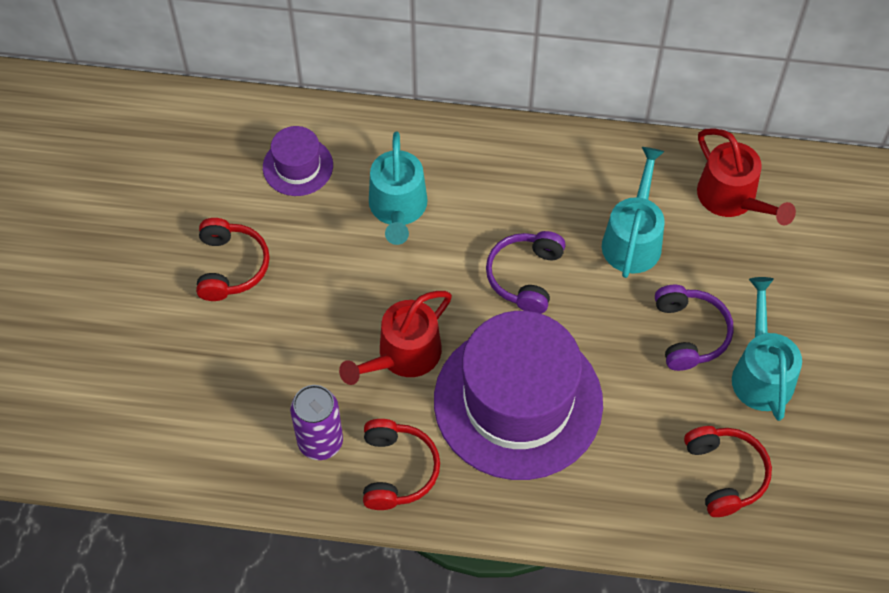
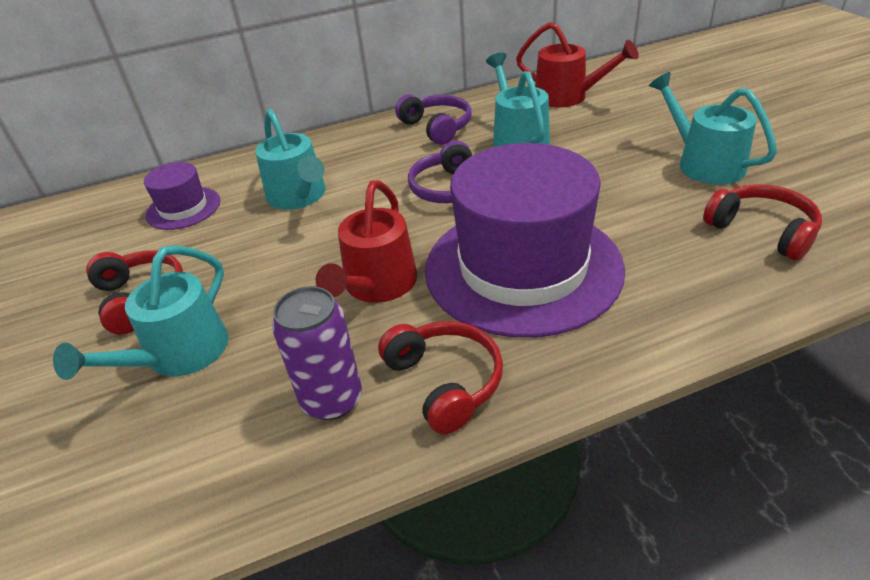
camera: 25 degrees left, 20 degrees down
purple headphones [655,285,734,371] -> purple headphones moved to [395,94,472,145]
none -> turquoise watering can [53,245,229,380]

